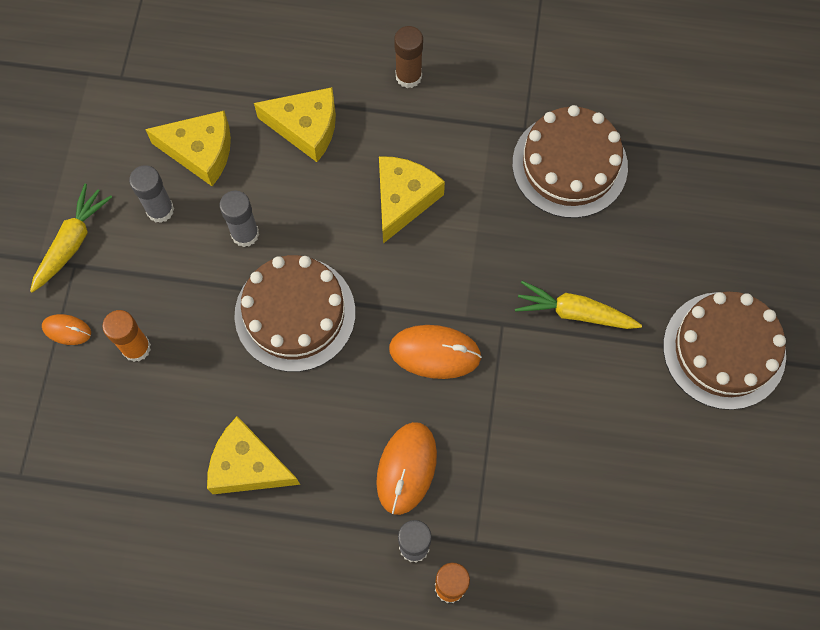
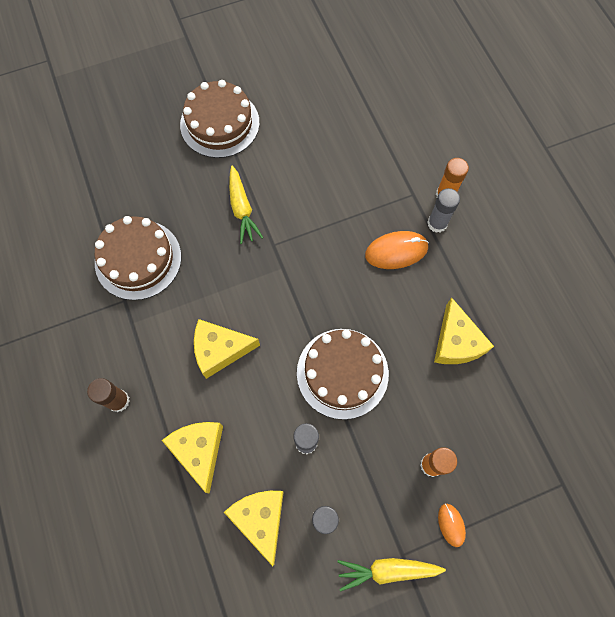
camera: 120 degrees left, 0 degrees up
orange mouse [389,325,482,379] -> none

